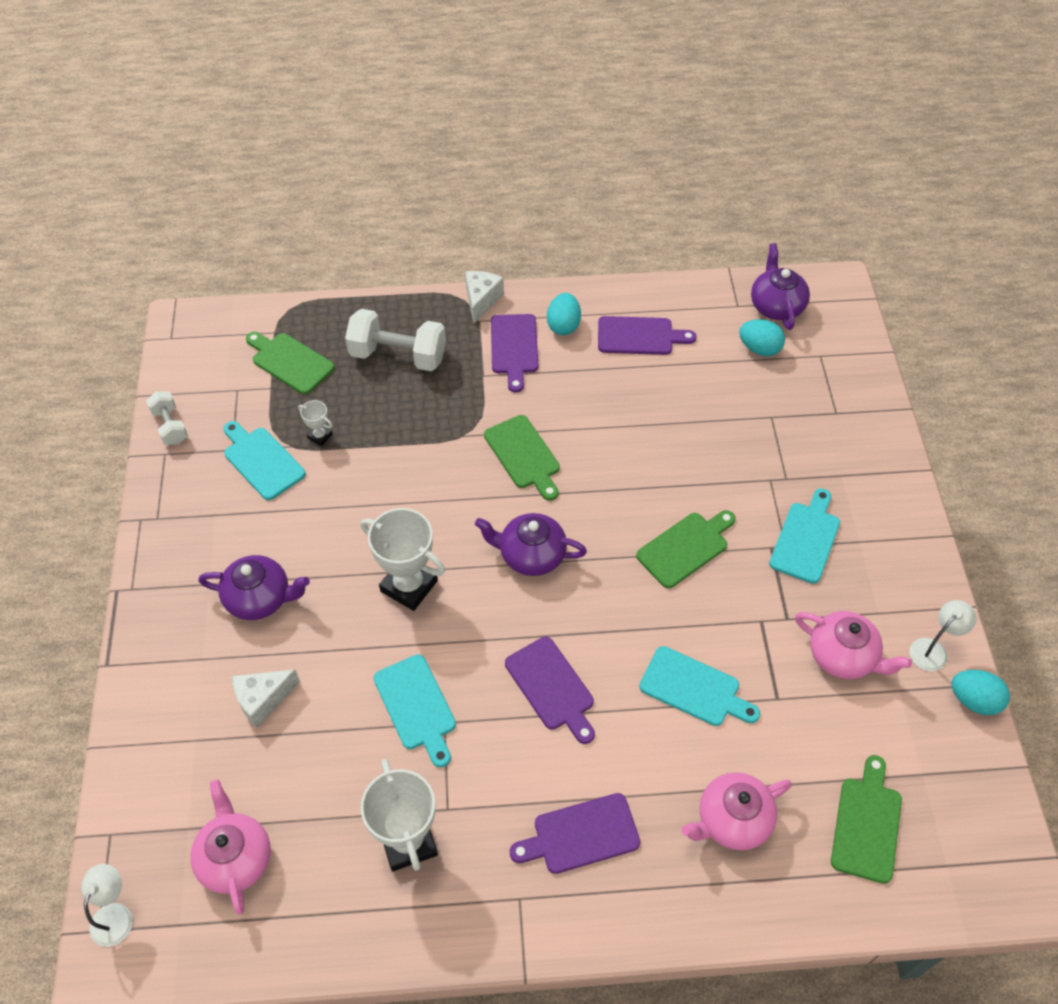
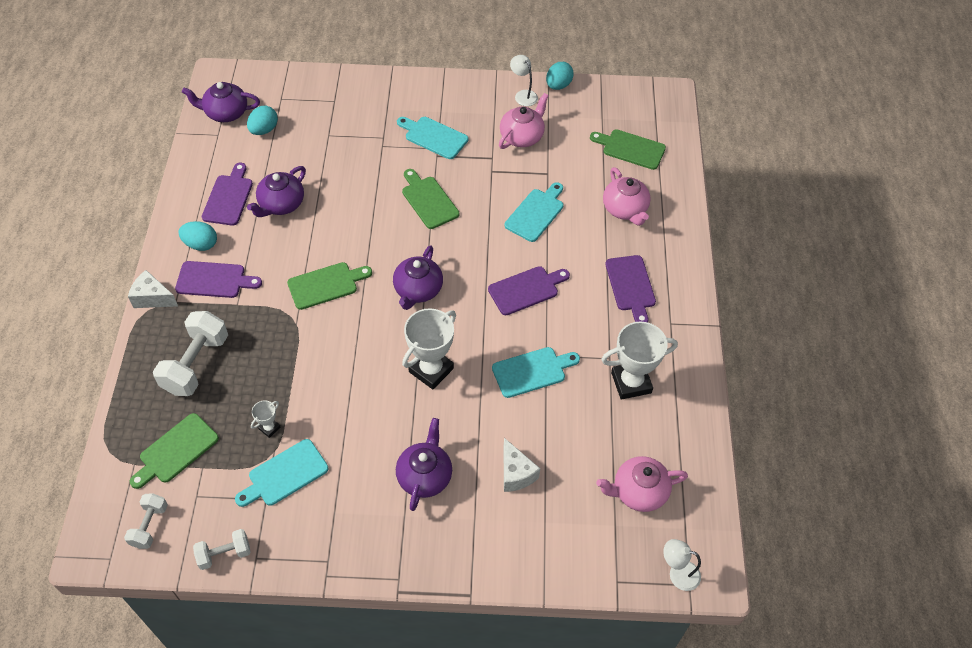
camera: 85 degrees left, 0 degrees up
none -> white dumbbell [124,493,168,549]
none -> purple teapot [247,166,306,217]

